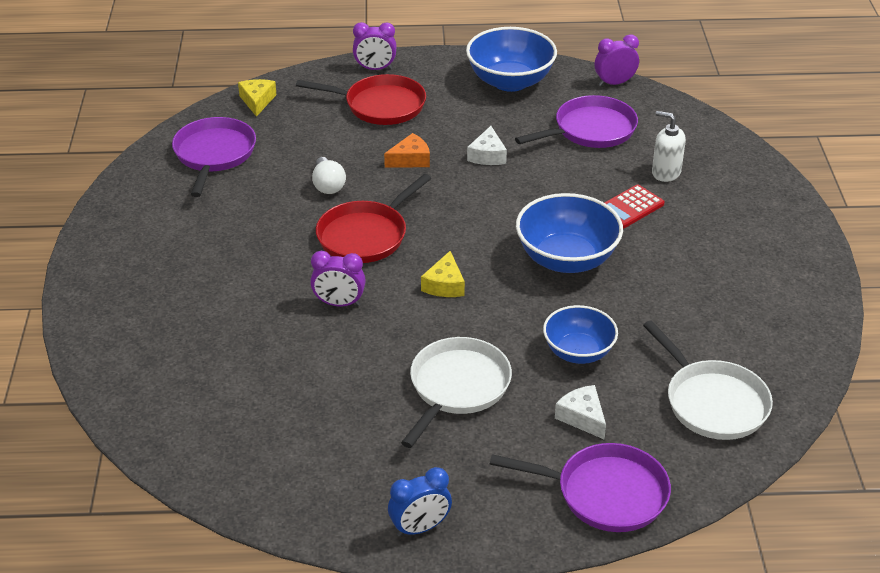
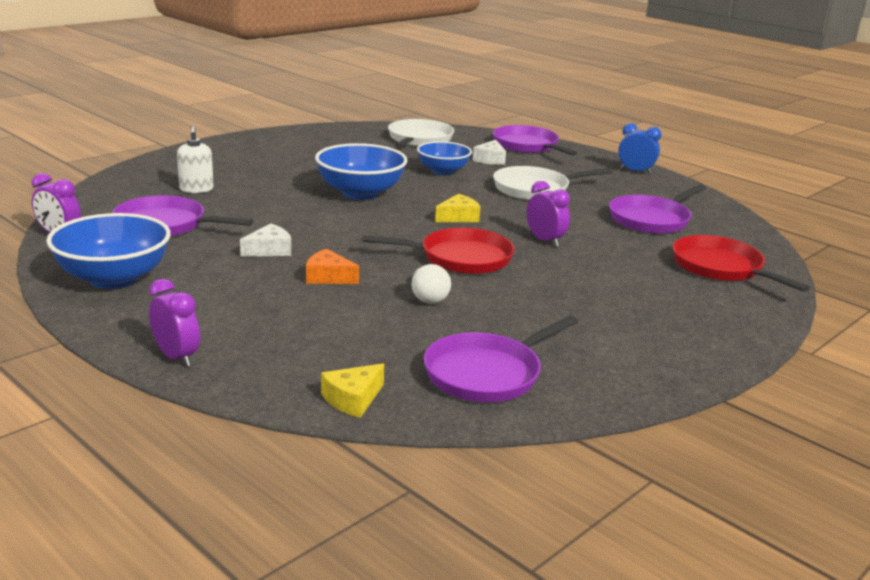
camera: 135 degrees left, 15 degrees down
red pan [296,74,426,125] -> red pan moved to [673,235,810,292]
white light bulb [312,157,346,194] -> white light bulb turned 135 degrees clockwise [412,264,451,304]
red calculator [604,185,665,228] -> none
none -> purple pan [609,184,706,234]

